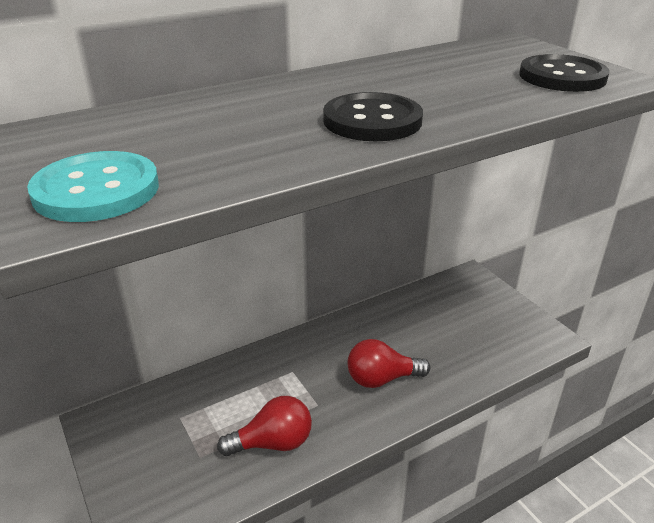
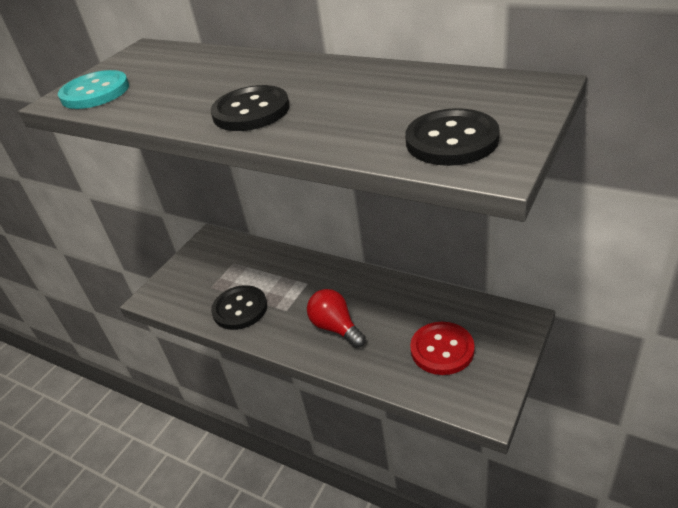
camera: 65 degrees right, 5 degrees up
red light bulb [217,396,312,456] -> black button [211,285,267,330]
none -> red button [410,322,475,375]

